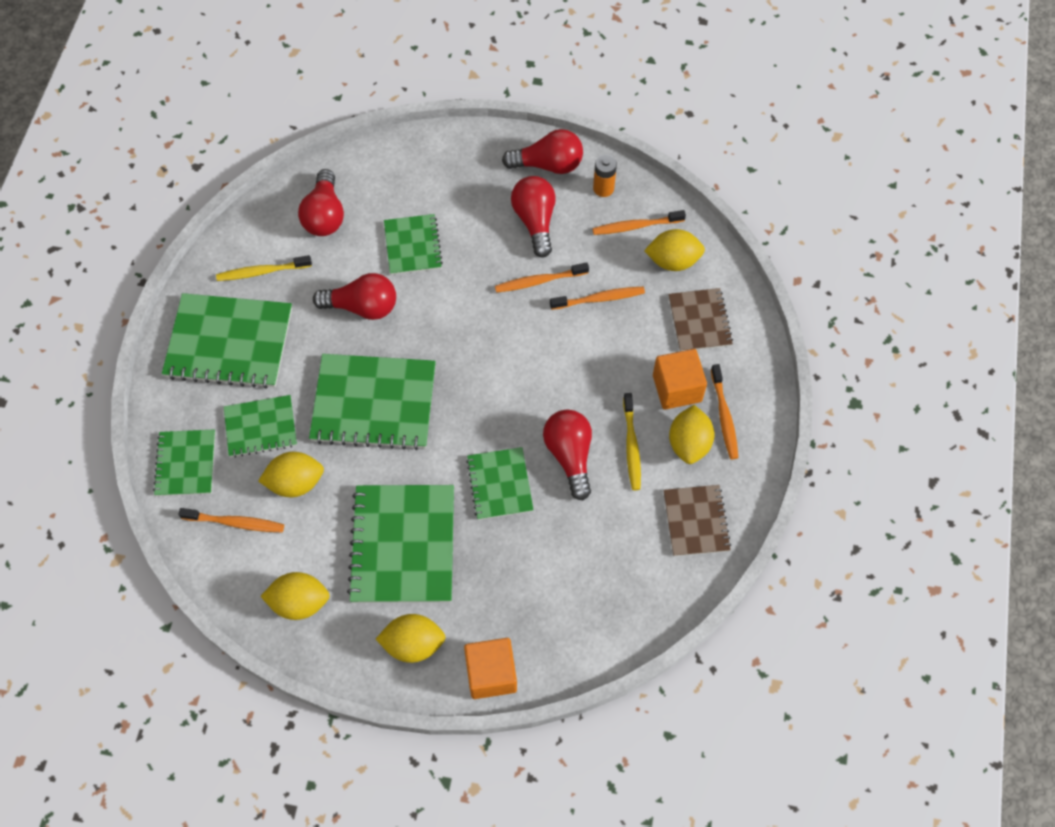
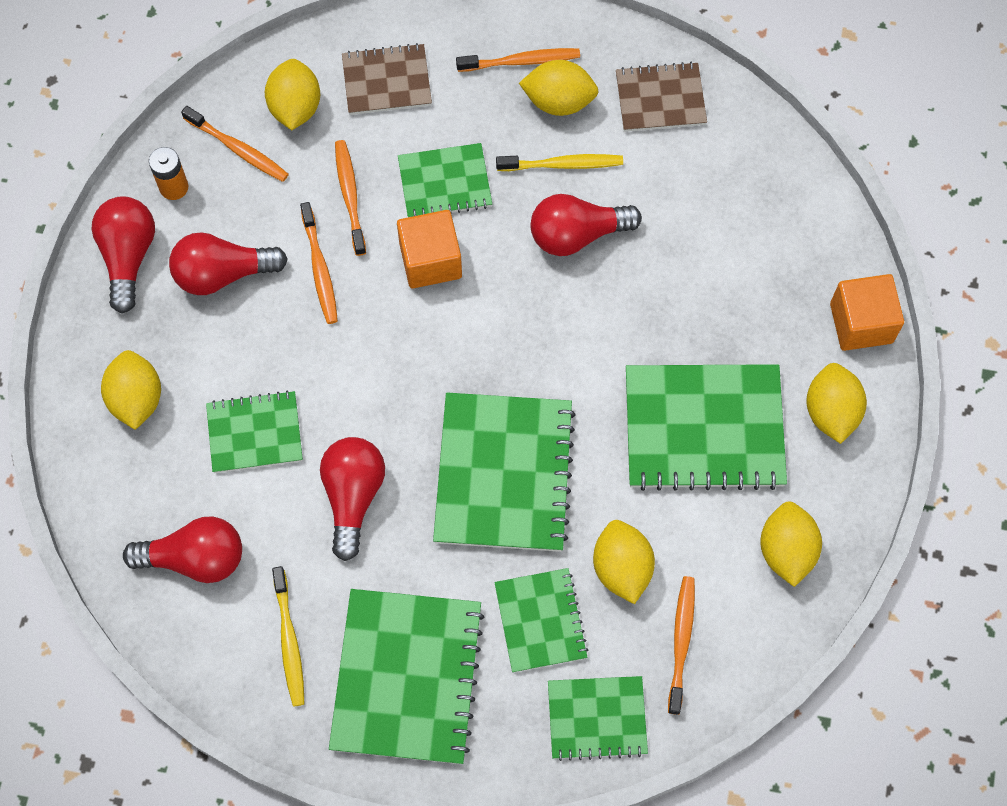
camera: 90 degrees left, 5 degrees up
green notebook [466,447,534,520] -> green notebook moved to [398,143,492,217]
orange toothbrush [592,210,686,235] -> orange toothbrush turned 45 degrees counterclockwise [181,106,289,182]
orange cube [653,349,707,410] -> orange cube moved to [397,210,462,289]
none -> yellow lemon [101,350,161,430]

